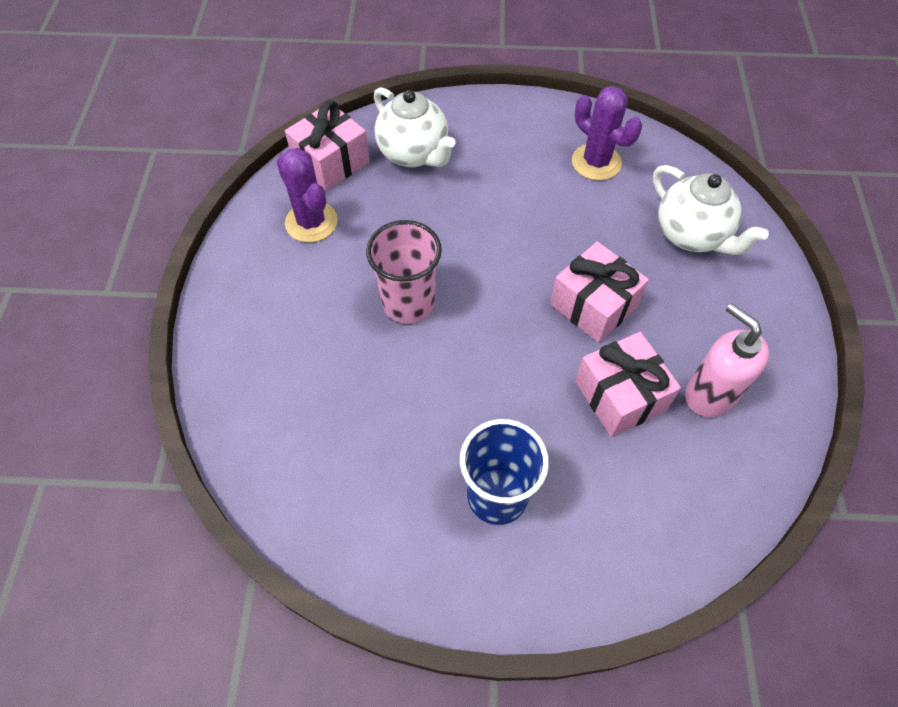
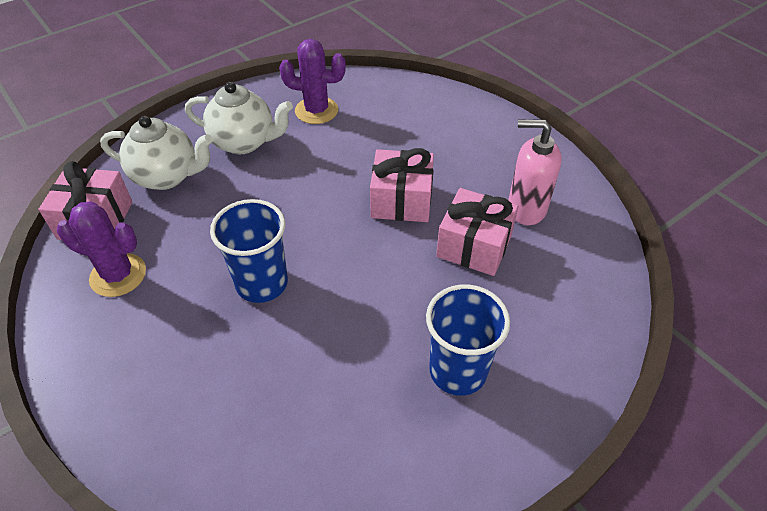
camera: 40 degrees left, 10 degrees down
pink cup [366,220,442,324] -> blue cup [210,199,288,303]
white teapot [653,165,769,255] -> white teapot moved to [185,82,293,154]

